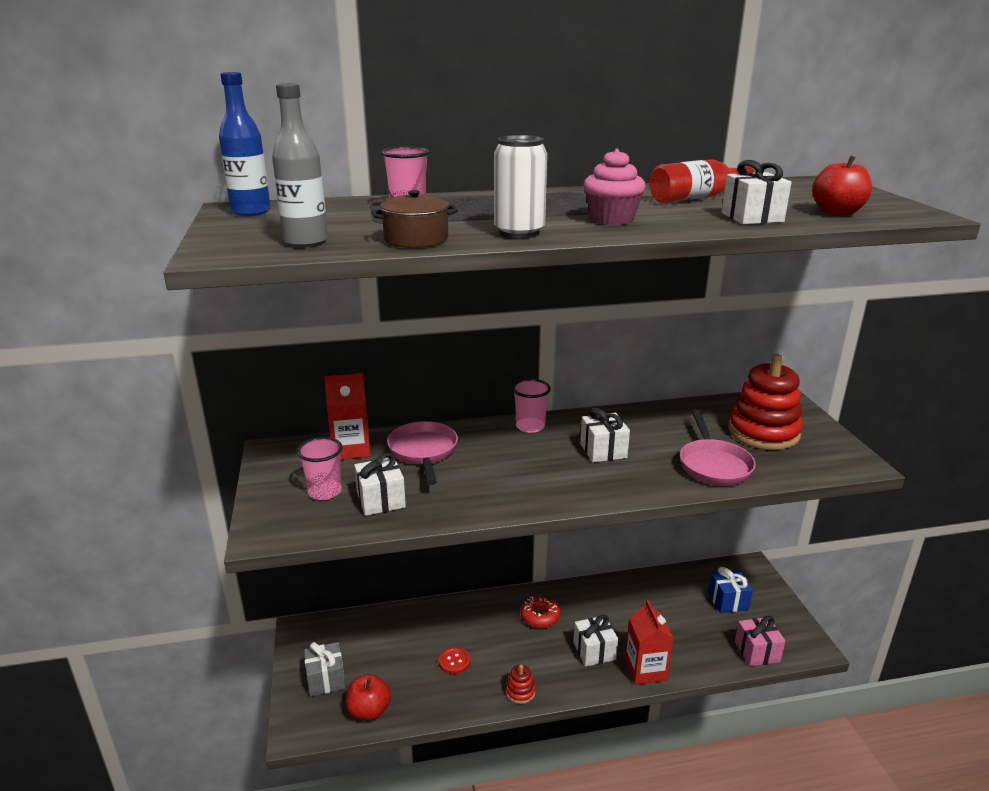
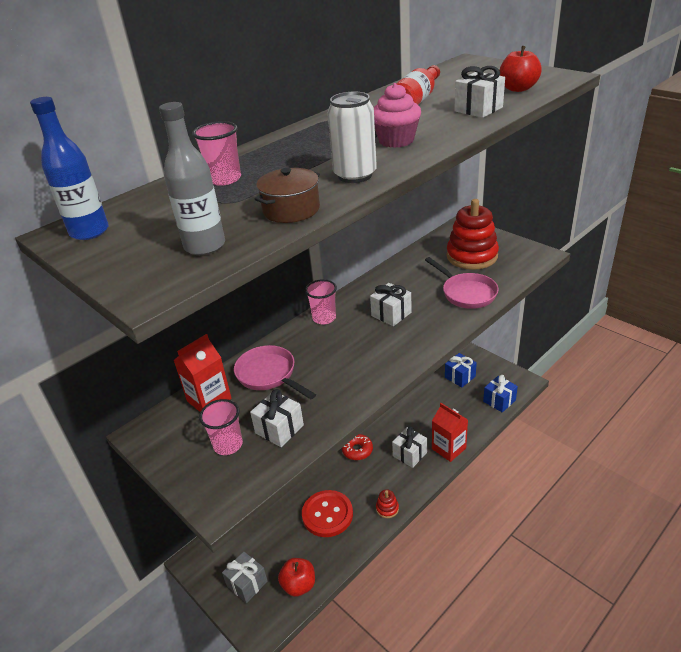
camera: 30 degrees left, 10 degrees up
red button [439,647,470,674] -> red button [302,490,353,537], size x2.01
pink gift [735,616,785,666] -> blue gift [483,375,518,413]

